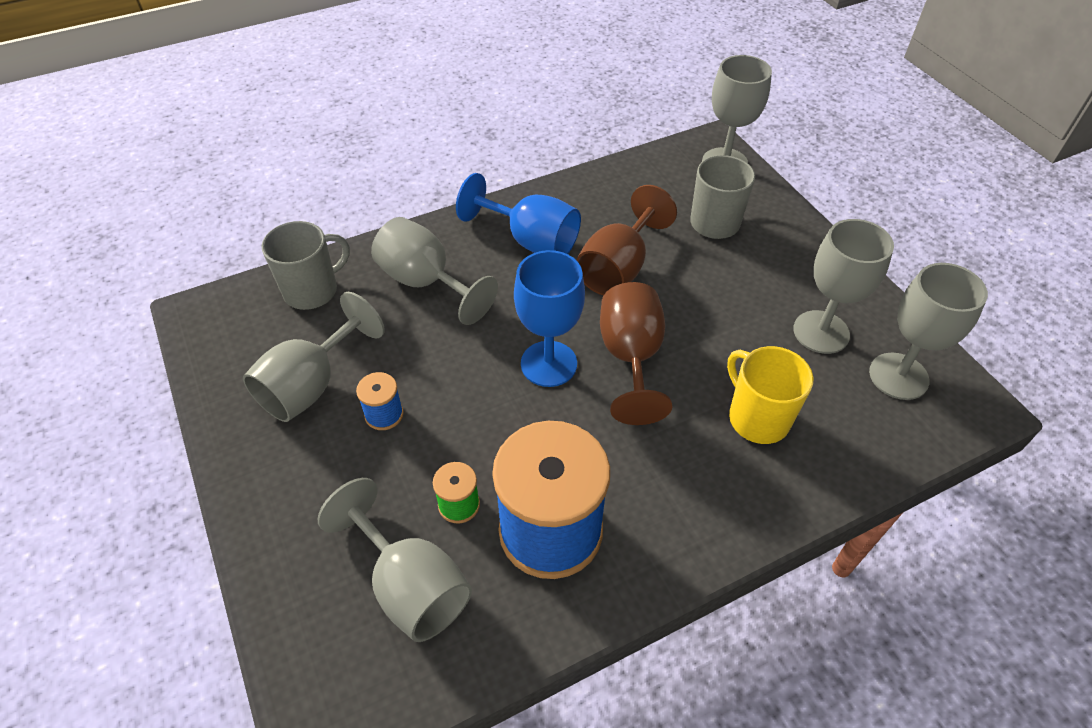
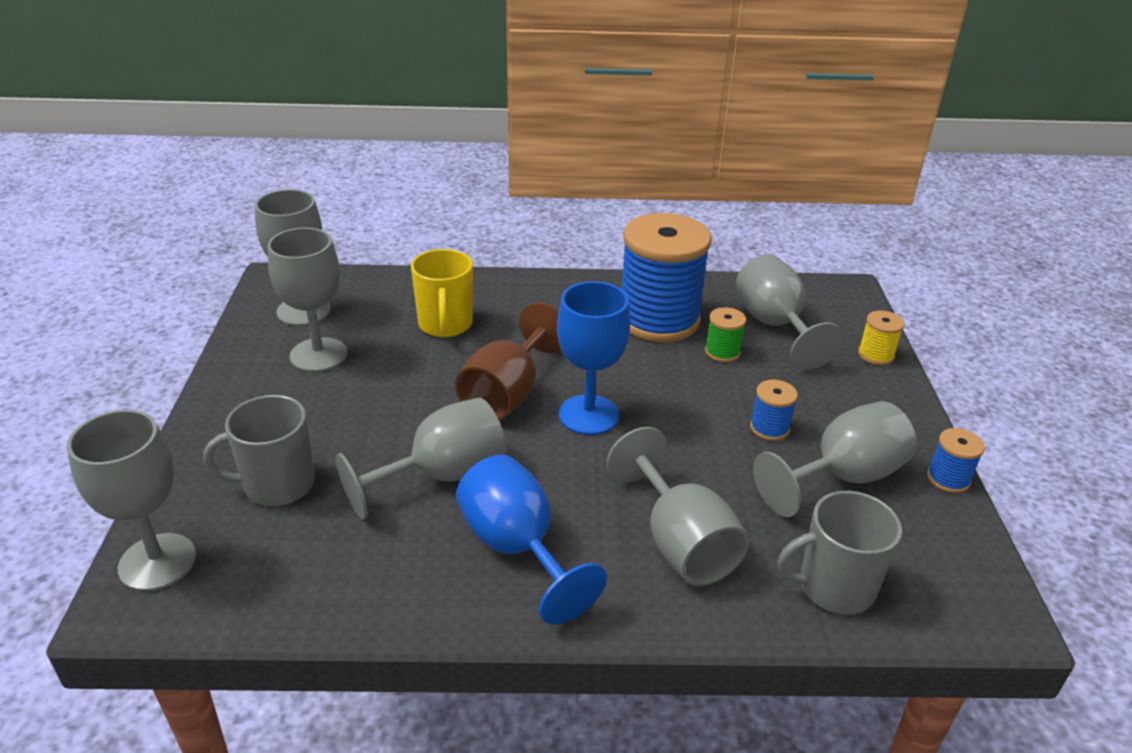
camera: 155 degrees left, 15 degrees down
brown goblet [576,185,677,295] -> grey goblet [335,397,507,519]
none -> yellow spool [858,311,904,365]
none -> blue spool [927,428,985,493]

